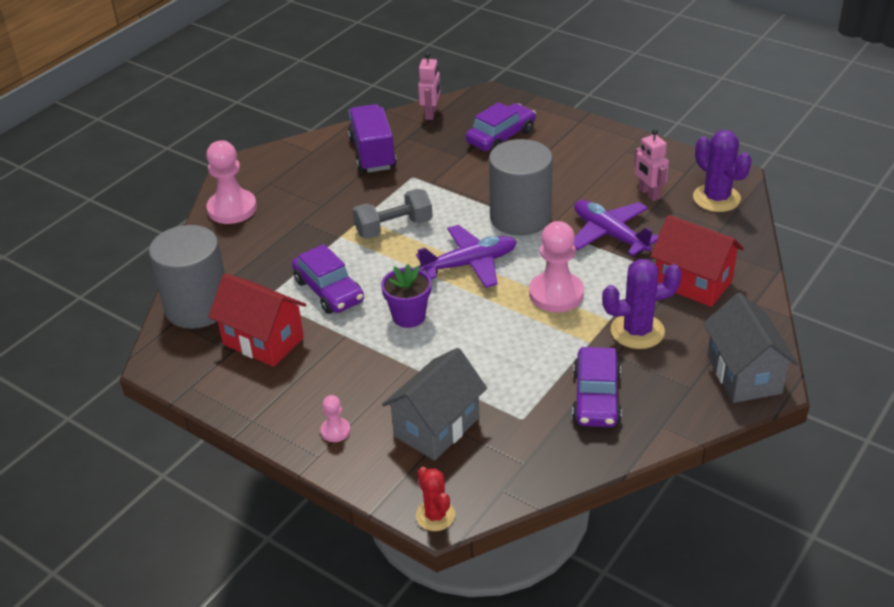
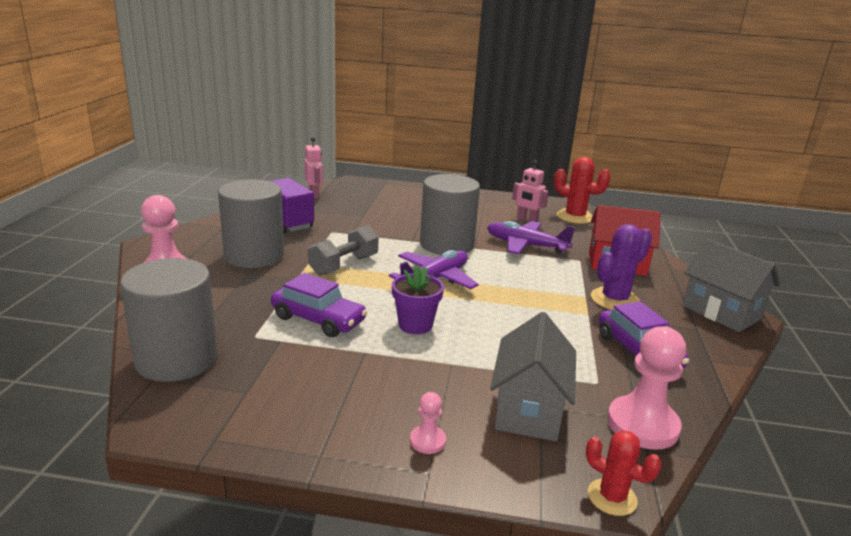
camera: 30 degrees left, 15 degrees down
red house [208,273,306,367] -> none
purple car [466,102,536,151] -> none
pink pawn [529,221,584,312] -> pink pawn moved to [607,326,686,450]
purple cactus [693,130,752,212] -> red cactus [554,157,611,224]
none -> grey cylinder [218,179,284,268]

